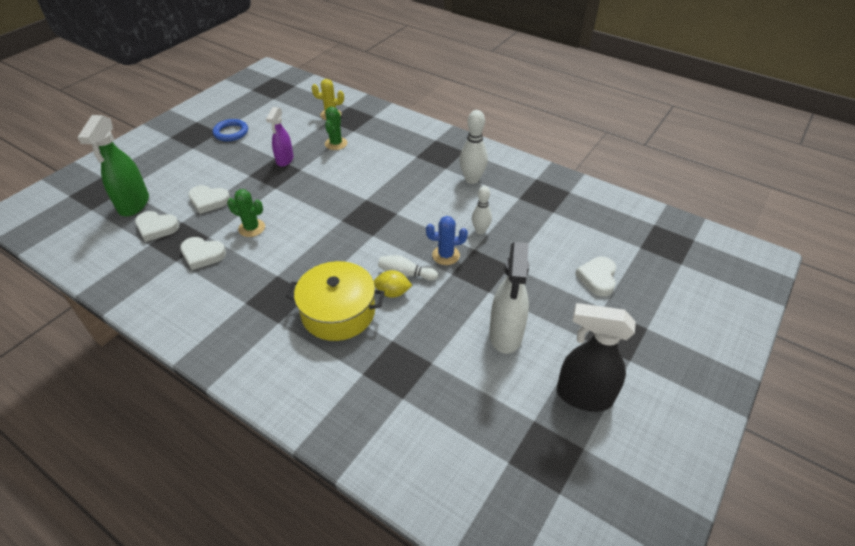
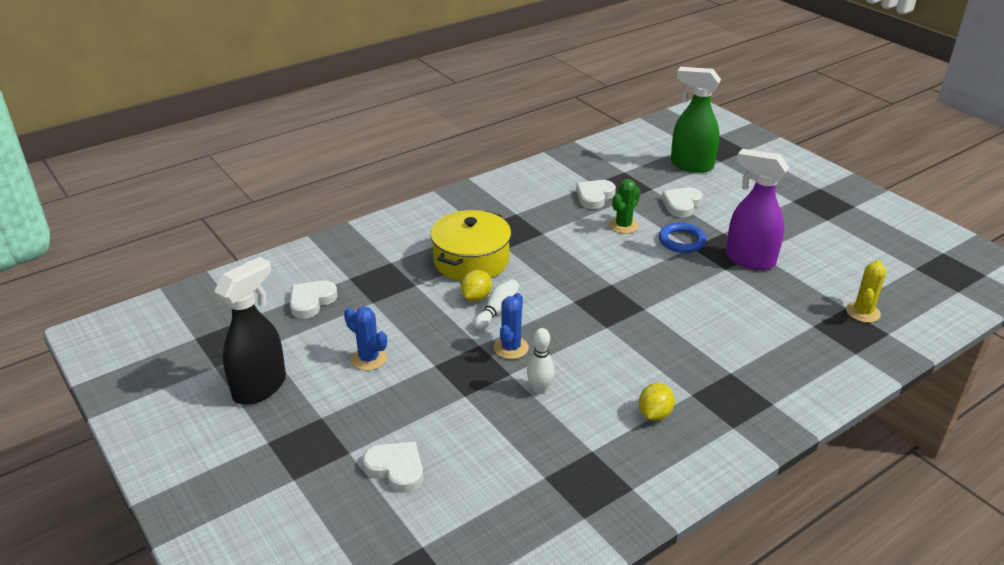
camera: 110 degrees right, 10 degrees down
white heart [135,211,179,242] -> white heart moved to [290,280,338,319]
blue ring [213,119,248,142] -> blue ring moved to [659,223,707,253]
purple spray bottle [266,107,294,167] -> purple spray bottle [726,149,789,270], size x1.56
green cactus [325,107,347,150] -> none
white bowling pin [459,110,488,184] -> yellow lemon [639,383,675,421]
white spray bottle [489,242,529,354] -> blue cactus [344,306,387,371]

